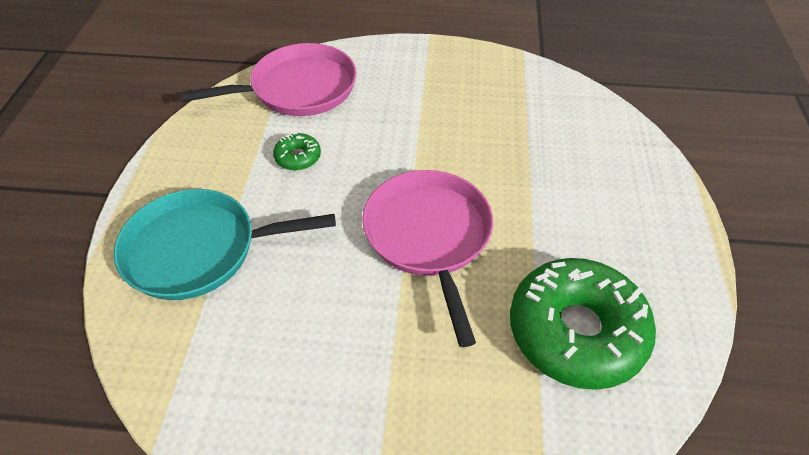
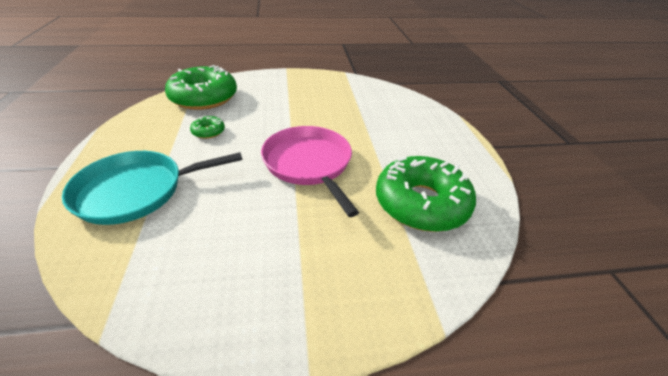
camera: 15 degrees left, 10 degrees down
pink pan [180,43,357,116] -> green donut [165,65,237,110]

